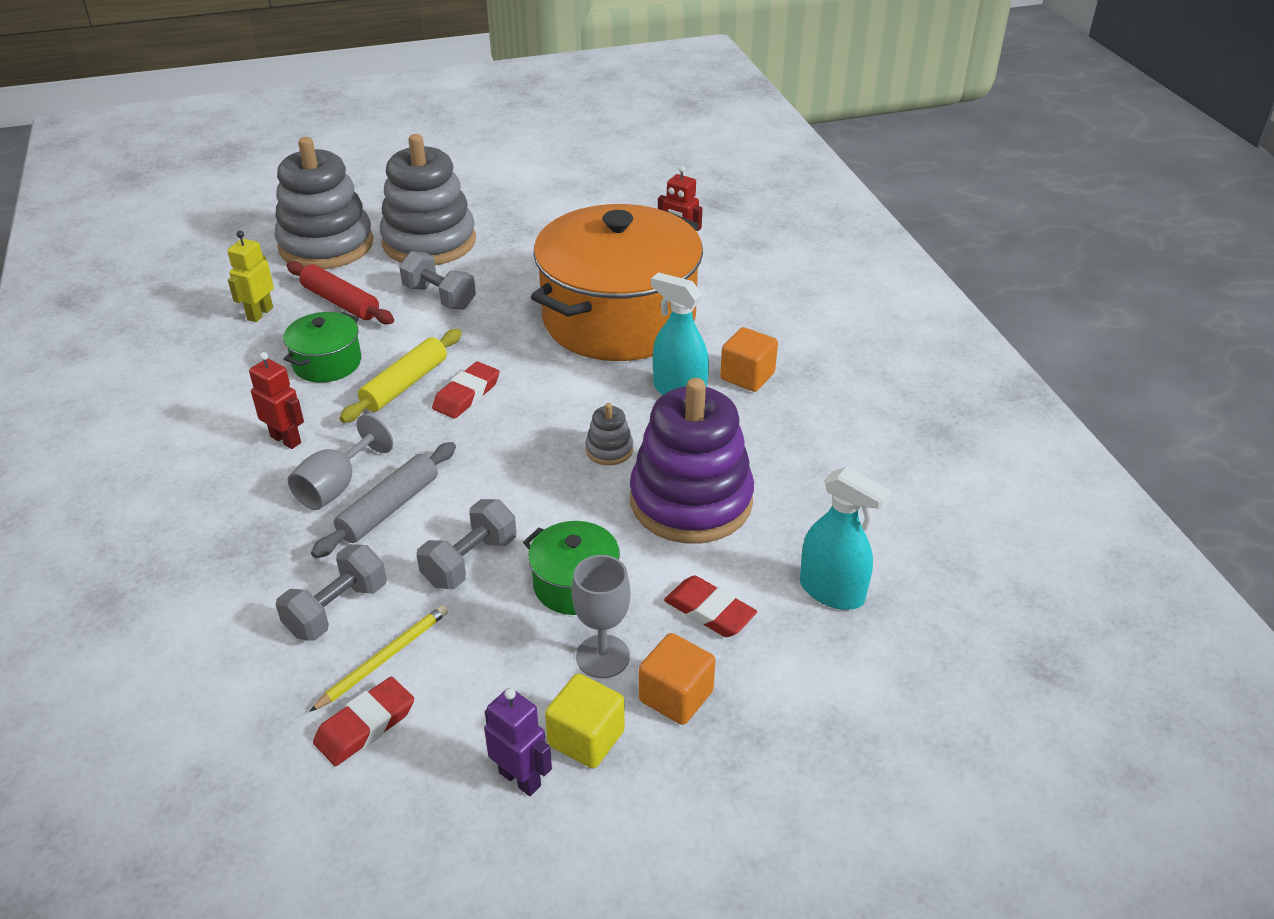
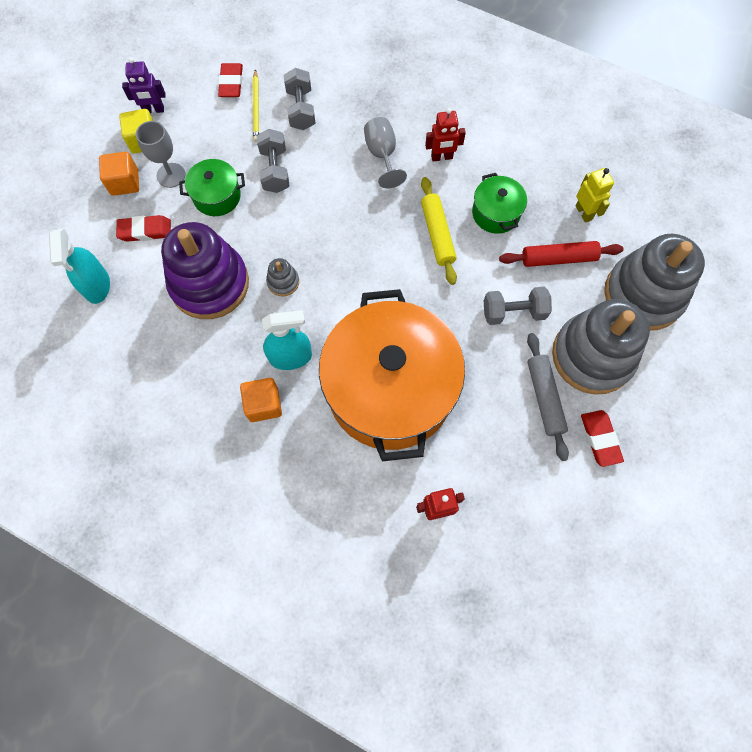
camera: 135 degrees right, 30 degrees up
grey rolling pin [311,442,456,558] -> grey rolling pin moved to [527,333,569,461]
red eraser [432,362,499,419] -> red eraser moved to [581,410,624,467]
turquoise spray bottle [800,466,891,610] -> turquoise spray bottle turned 90 degrees counterclockwise [49,229,110,304]

